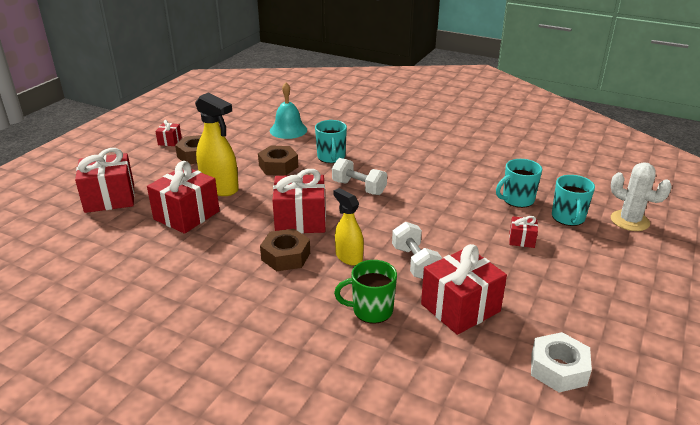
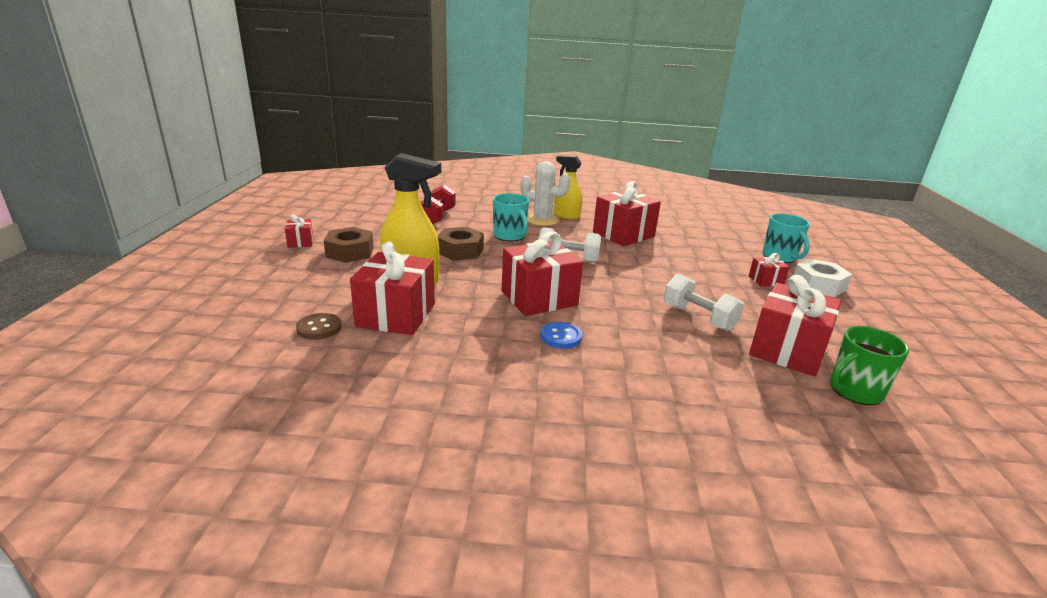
camera: 25 degrees left, 5 degrees down
red gift [75,148,135,213] -> red gift moved to [593,181,661,246]
brown nut [260,229,310,271] -> blue button [540,322,582,349]
turquoise bell [270,82,307,139] -> red dumbbell [420,185,456,224]
yellow spray bottle [333,188,364,266] -> yellow spray bottle moved to [554,155,582,219]
green mug [334,260,397,324] -> green mug moved to [830,326,909,405]
turquoise mug [496,159,542,208] -> none
white nut [531,332,592,392] -> white nut moved to [794,259,852,297]
white cactus [611,162,672,231] -> white cactus moved to [520,161,570,226]
none -> brown button [296,313,341,340]

